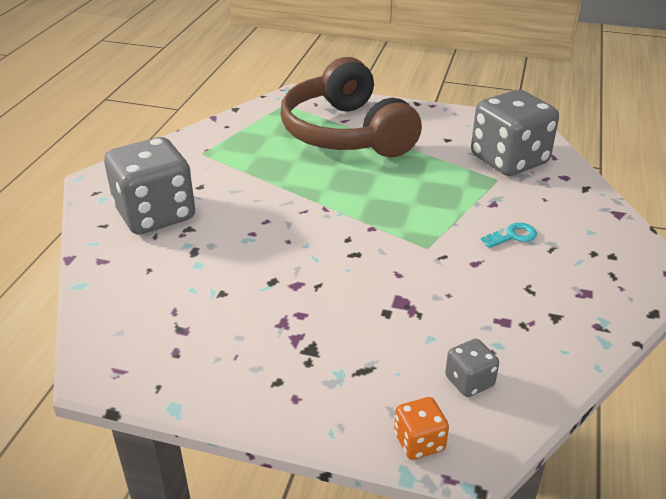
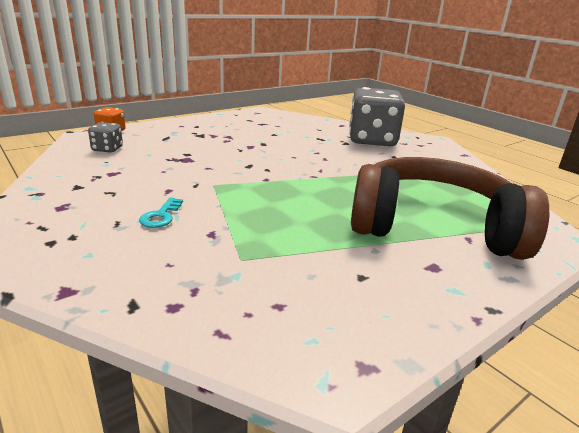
camera: 125 degrees right, 10 degrees down
grey dice [471,90,559,176] -> none

